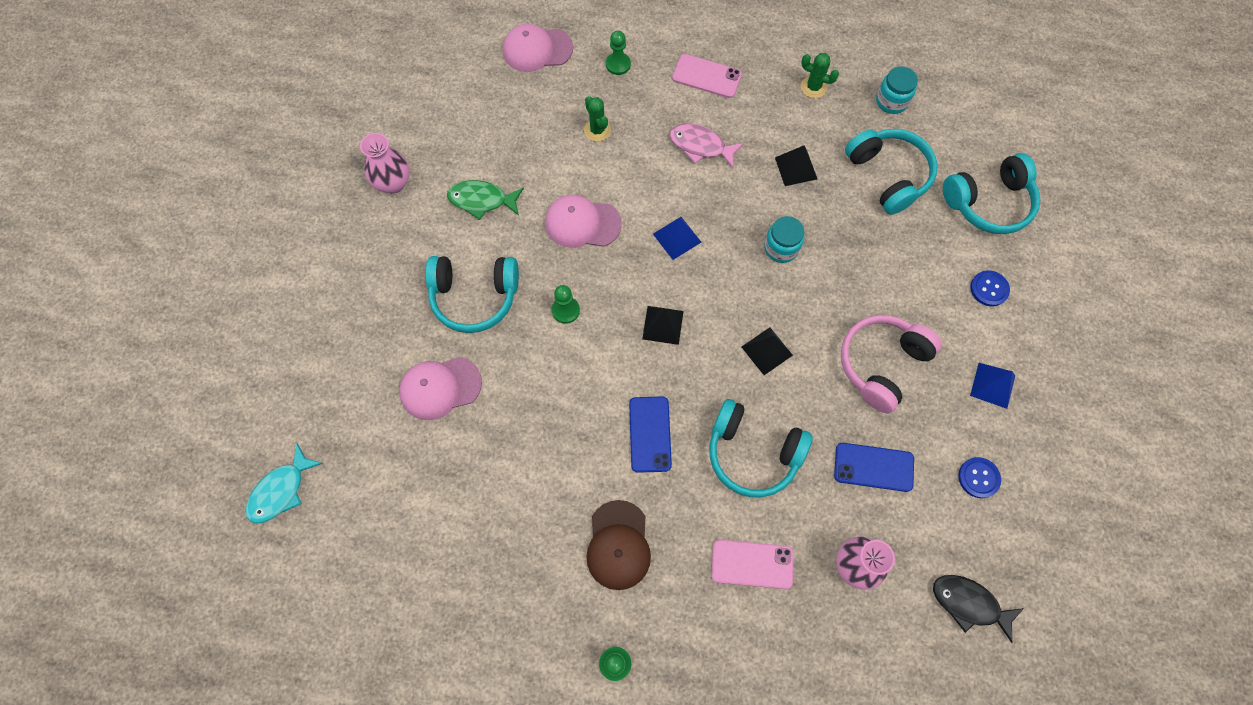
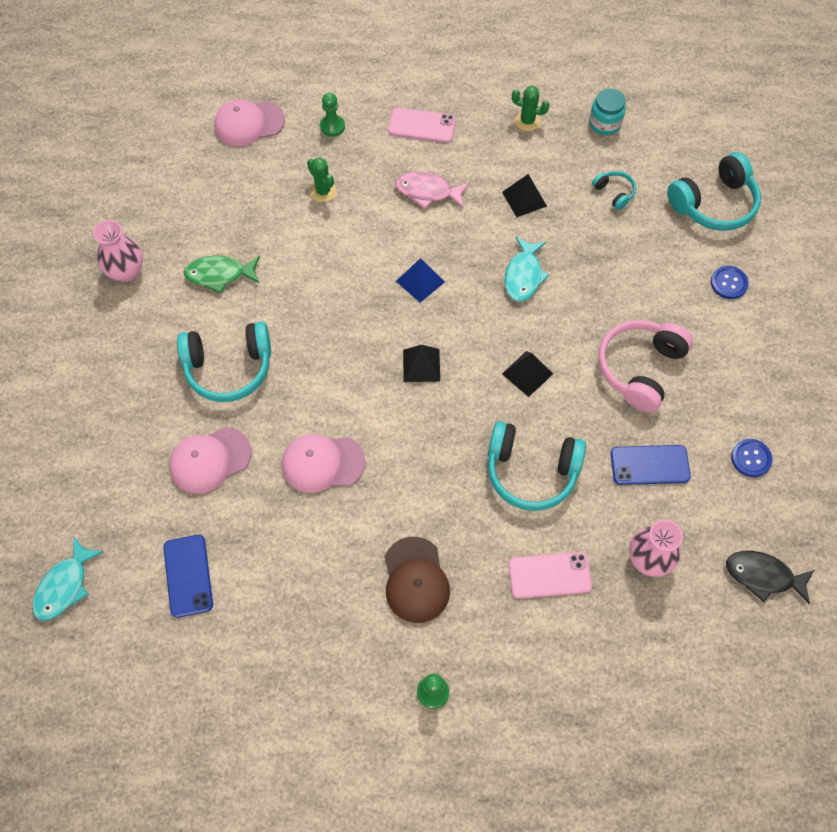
camera: 10 degrees left, 5 degrees down
pink cap [545,195,621,248] -> pink cap moved to [282,434,366,493]
green pawn [552,285,580,324] -> none
blue phone [629,396,672,473] -> blue phone moved to [163,535,213,618]
turquoise jar [764,216,804,263] -> turquoise fish [504,236,549,302]
turquoise headphones [845,129,938,215] -> turquoise headphones [592,171,636,210], size x0.49
blue pyramid [970,363,1015,409] -> none

